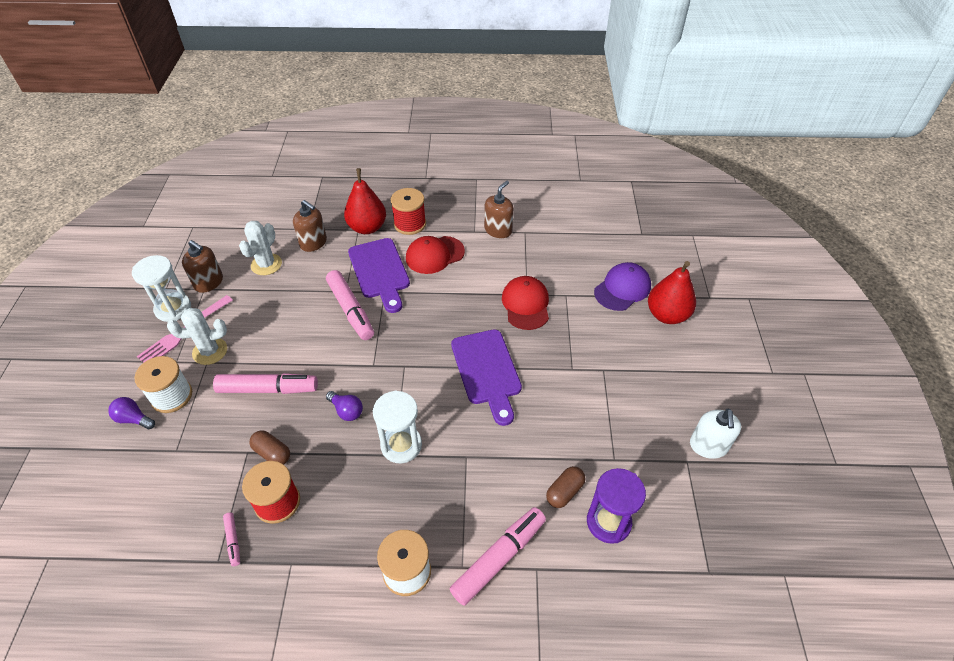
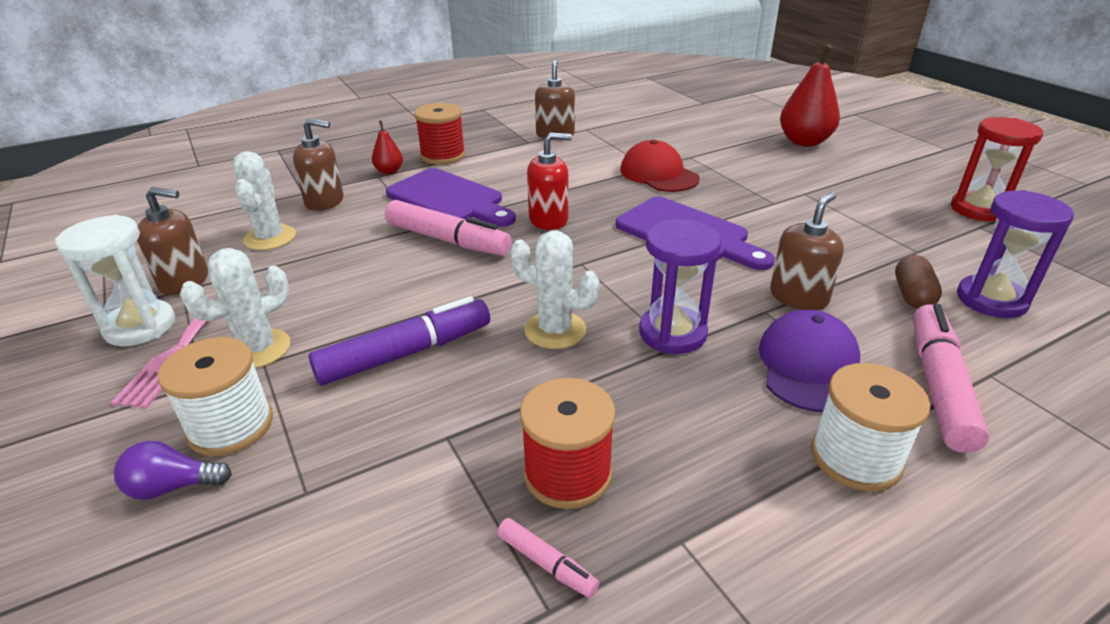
camera: 30 degrees left, 15 degrees down
pink marker [213,373,318,394] -> purple marker [309,296,490,385]
brown capsule [249,430,290,464] -> none
purple light bulb [326,391,363,421] -> white cactus [510,230,600,349]
red pear [344,168,386,234] -> red pear [372,121,403,174], size x0.51
white hourglass [373,390,422,463] -> purple hourglass [639,219,722,354]
red cap [406,236,465,274] -> none
purple cap [594,262,651,311] -> purple cap moved to [759,310,860,412]
white soap dispenser [690,409,741,459] -> red hourglass [951,117,1043,222]
none -> red soap dispenser [527,133,572,230]
none -> brown soap dispenser [770,192,844,310]

